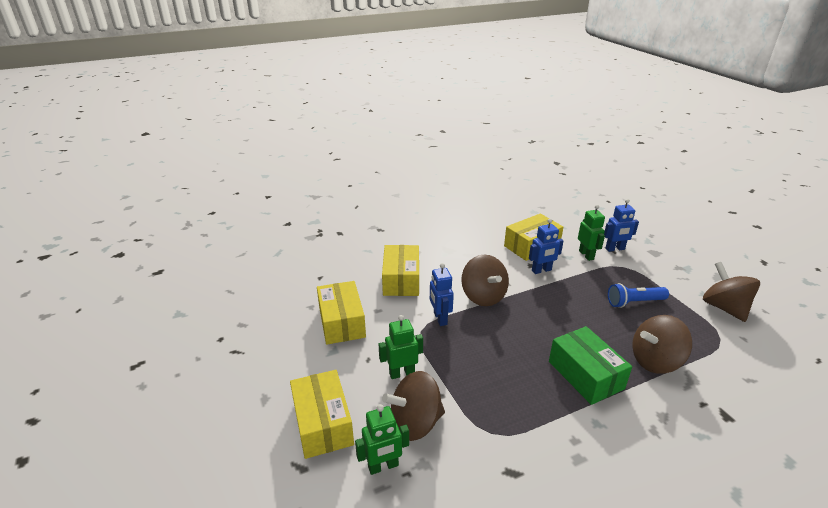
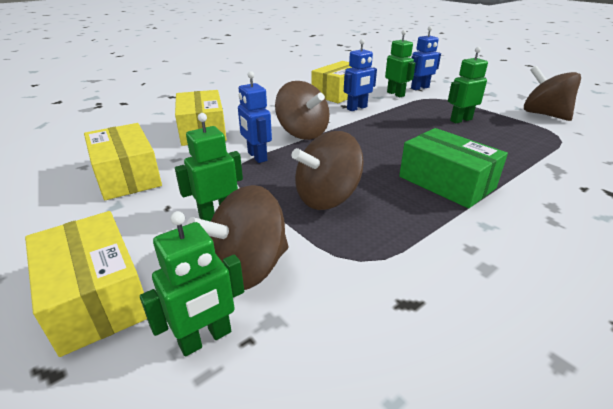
camera: 15 degrees left, 0 degrees up
blue flashlight [608,283,669,308] -> green robot [448,47,488,123]
brown spinning top [632,315,692,374] -> brown spinning top moved to [291,131,364,210]

